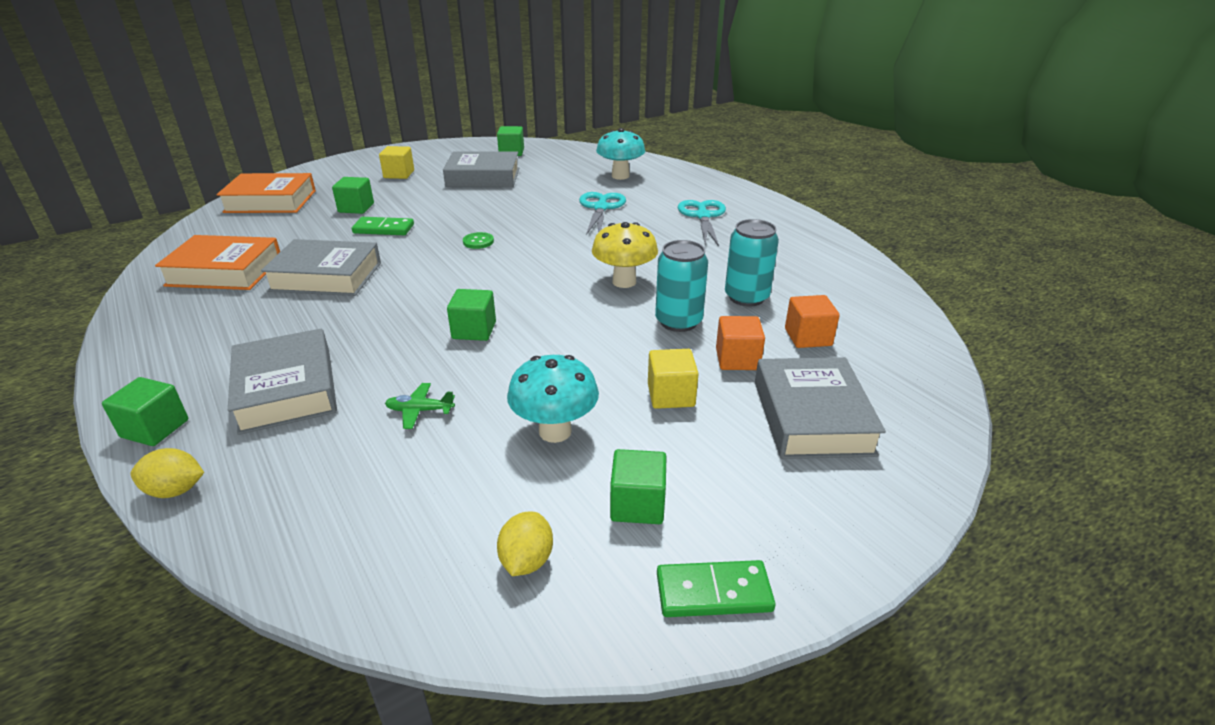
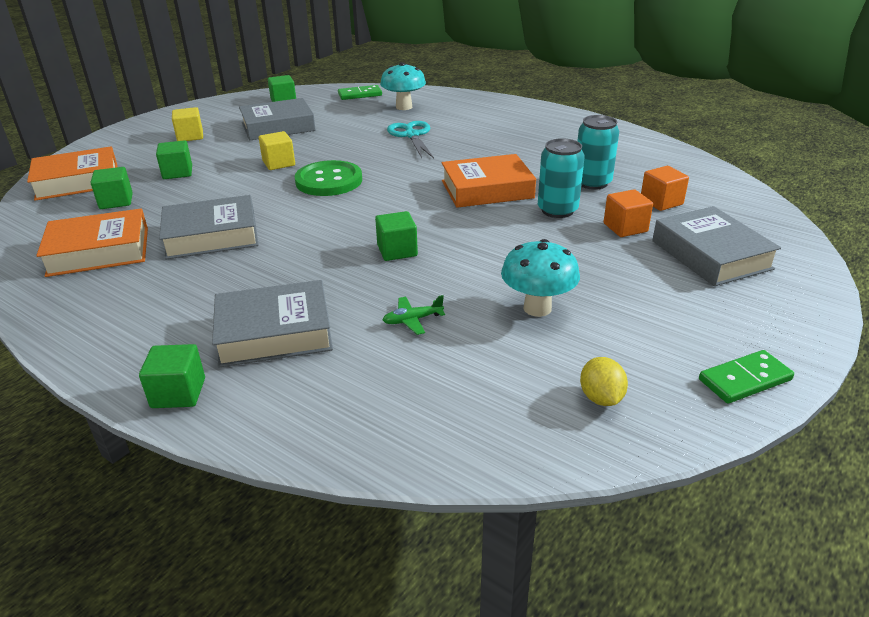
camera: 20 degrees left, 0 degrees up
yellow lemon [130,448,204,498] -> none
grey book [228,329,337,435] -> grey book turned 60 degrees counterclockwise [212,280,333,367]
green domino [352,217,414,235] -> green domino moved to [338,85,382,100]
green button [463,232,494,249] -> green button [295,160,362,196], size x2.29
yellow mushroom [592,222,658,288] -> orange book [442,154,536,208]
green cube [610,449,667,524] -> green cube moved to [91,167,133,209]
yellow cube [648,349,699,409] -> yellow cube moved to [259,131,295,170]
turquoise scissors [678,200,726,247] -> none

